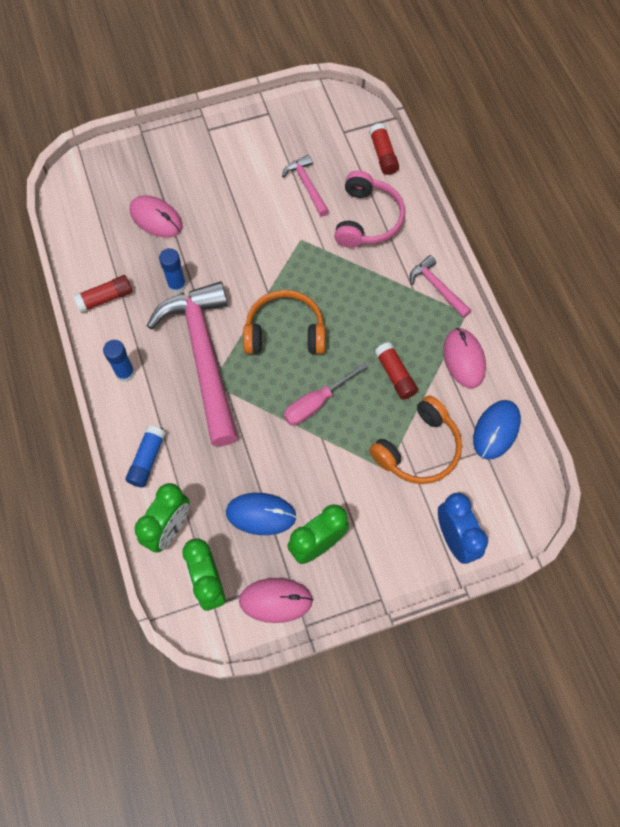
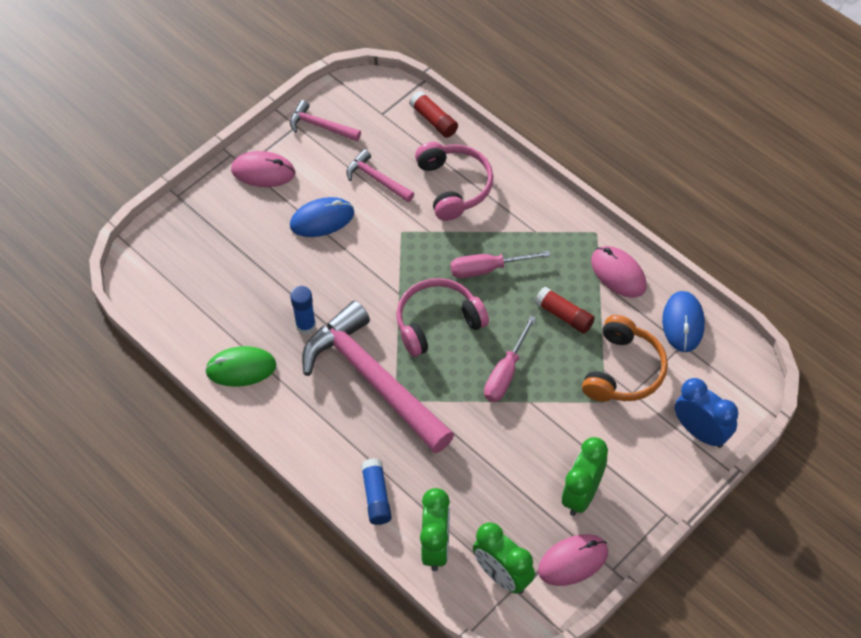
camera: 25 degrees left, 10 degrees down
red glue stick [73,275,132,313] -> green mouse [205,346,276,387]
blue glue stick [103,340,135,382] -> none
pink mouse [129,195,183,238] -> pink mouse moved to [231,151,295,187]
blue mouse [226,493,296,535] -> blue mouse moved to [290,197,354,237]
orange headphones [243,290,325,354] -> pink headphones [396,278,489,357]
pink hammer [410,255,471,318] -> pink hammer moved to [290,100,361,141]
none -> pink screwdriver [450,251,551,278]

